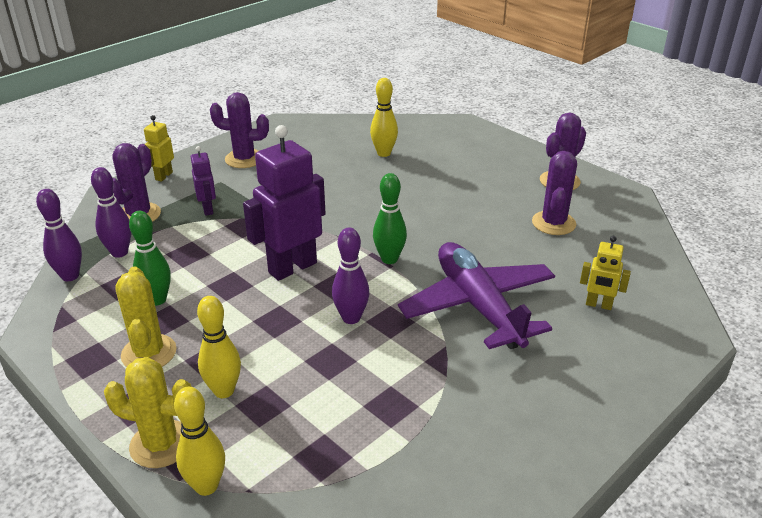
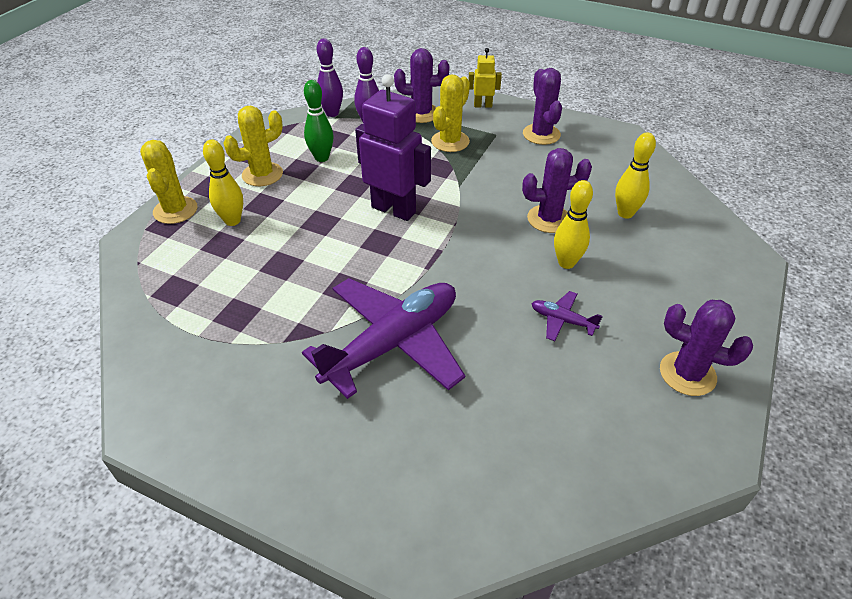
camera: 70 degrees right, 10 degrees up
yellow bowling pin [174,387,225,496] -> yellow bowling pin moved to [554,180,593,269]
purple robot [191,146,216,216] -> yellow cactus [431,74,470,152]
purple bowling pin [332,227,369,324] -> none
green bowling pin [373,173,407,264] -> none
purple cactus [532,151,577,235] -> purple cactus moved to [522,148,592,233]
yellow robot [580,236,631,310] -> none
none -> purple plane [531,291,603,341]

